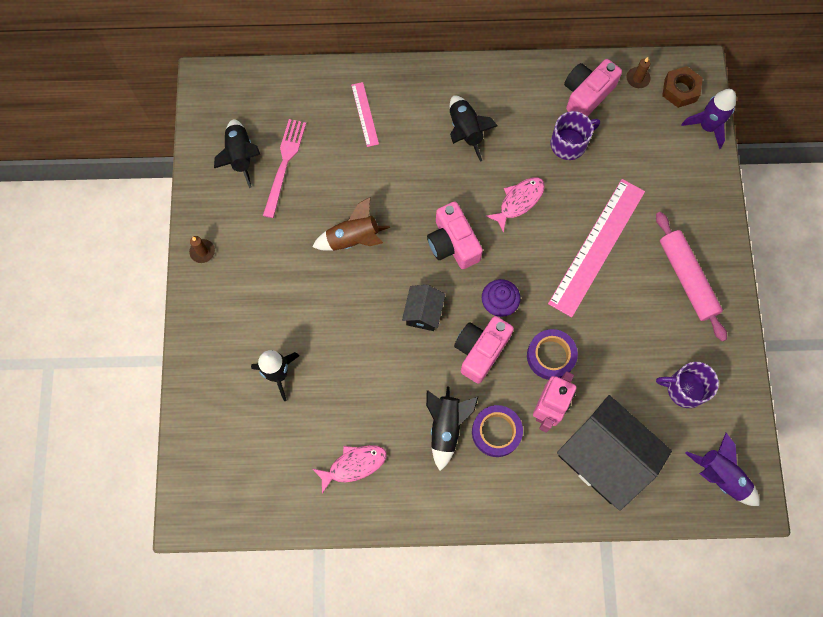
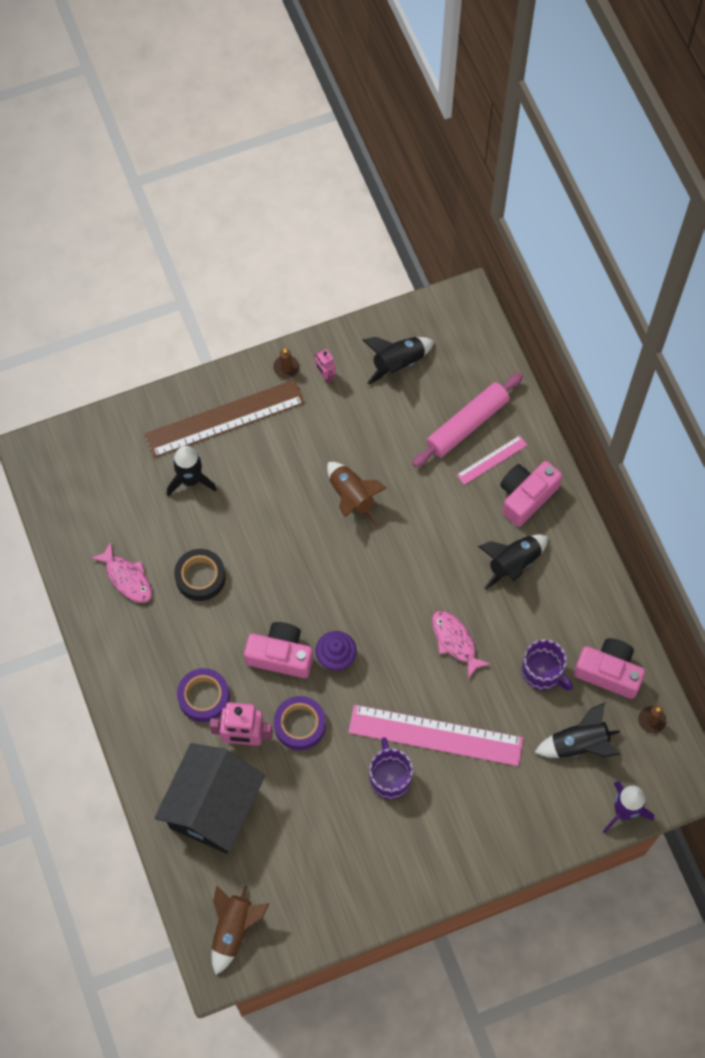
camera: 70 degrees right, 5 degrees down
pink fork [263,119,306,218] -> none
black house [402,285,445,331] -> none
black rocket [426,386,478,471] -> black rocket moved to [534,703,620,758]
pink camera [427,202,483,269] -> pink camera moved to [500,461,562,527]
pink fish [486,177,544,233] -> pink fish turned 150 degrees counterclockwise [432,611,491,679]
pink rolling pin [656,212,727,341] -> pink rolling pin moved to [412,373,523,467]
purple mug [656,362,719,408] -> purple mug moved to [369,737,413,799]
brown nut [662,66,703,108] -> none
purple rocket [685,433,760,506] -> brown rocket [212,886,269,975]
none -> brown ruler [144,380,305,458]
none -> black tape [174,549,226,601]
none -> pink robot [315,349,336,383]

